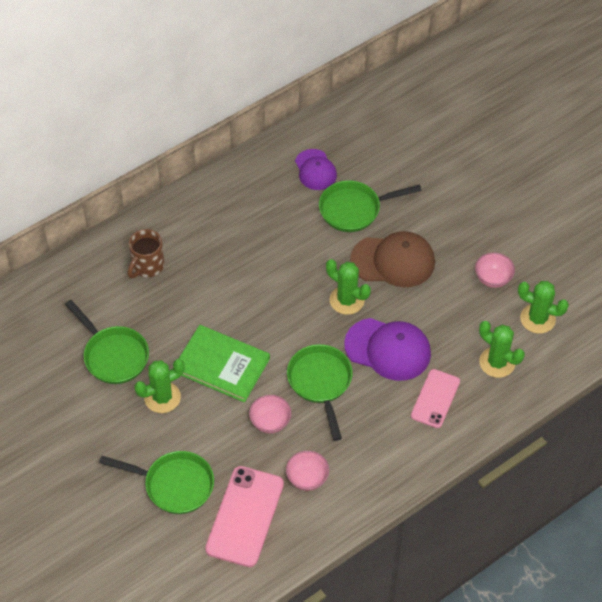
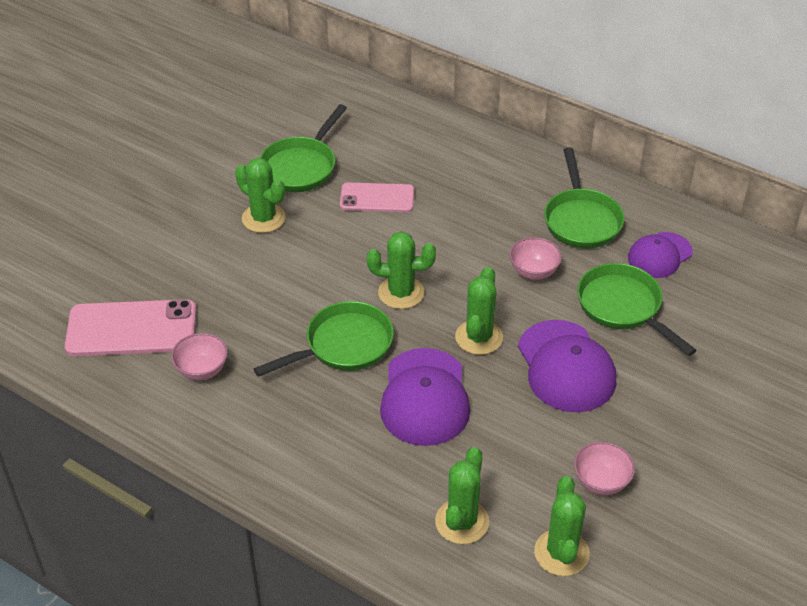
camera: 70 degrees right, 10 degrees down
green pan [99,451,214,514] -> green pan moved to [544,147,624,248]
brown mug [128,229,164,278] -> none
green book [179,325,270,402] -> none
pink bowl [249,395,291,433] -> pink bowl moved to [509,237,562,280]
brown cap [350,231,435,287] -> purple cap [518,320,616,412]
pink phone [411,369,460,428] -> pink phone moved to [340,182,414,212]
none -> green cactus [367,231,436,309]

